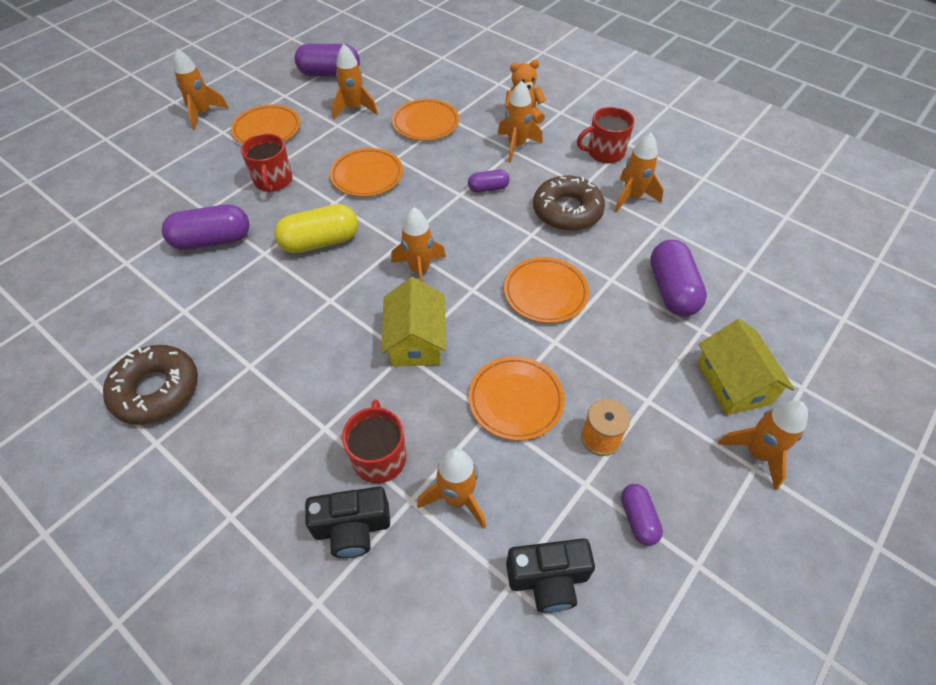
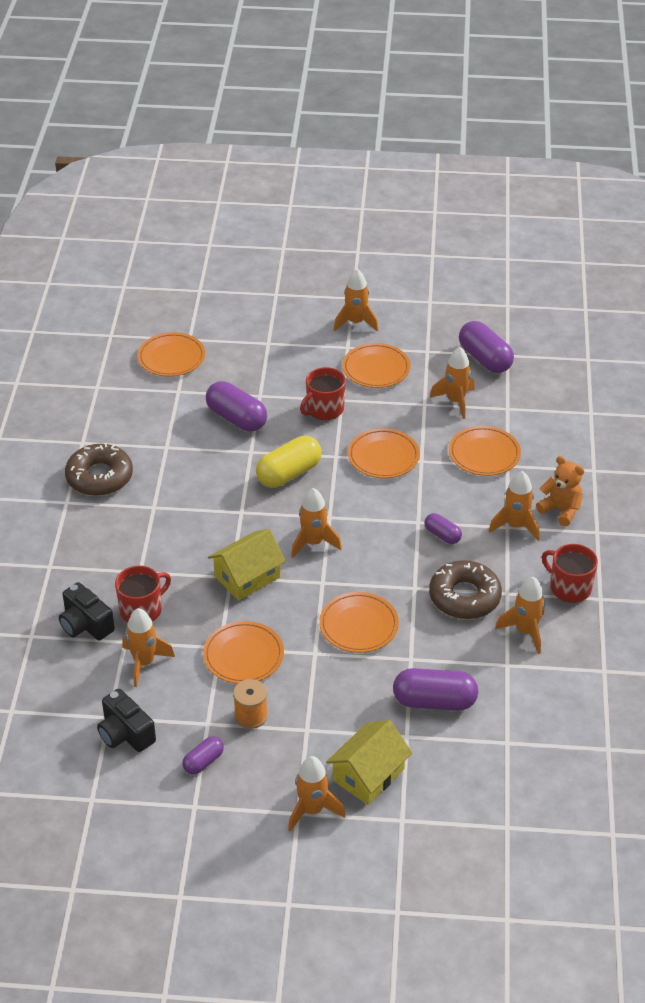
camera: 55 degrees right, 10 degrees down
yellow capsule [274,204,358,253] -> yellow capsule turned 75 degrees counterclockwise [256,436,322,488]
purple capsule [650,240,707,316] -> purple capsule turned 45 degrees clockwise [393,668,478,711]
none -> orange plate [138,332,205,377]

